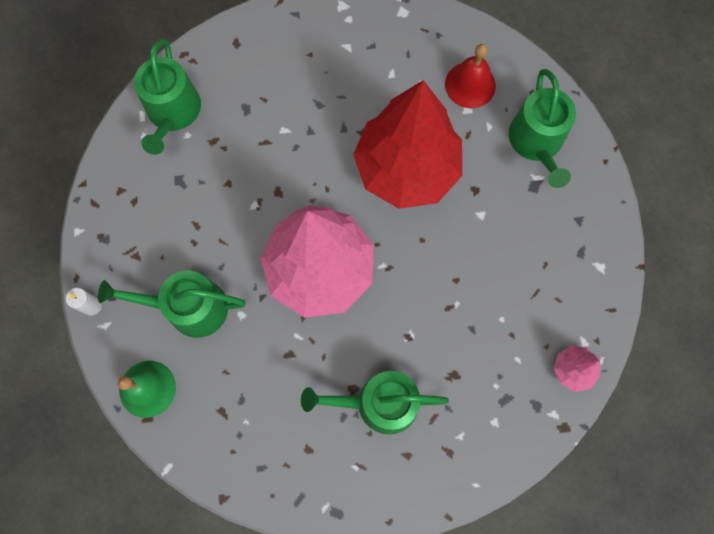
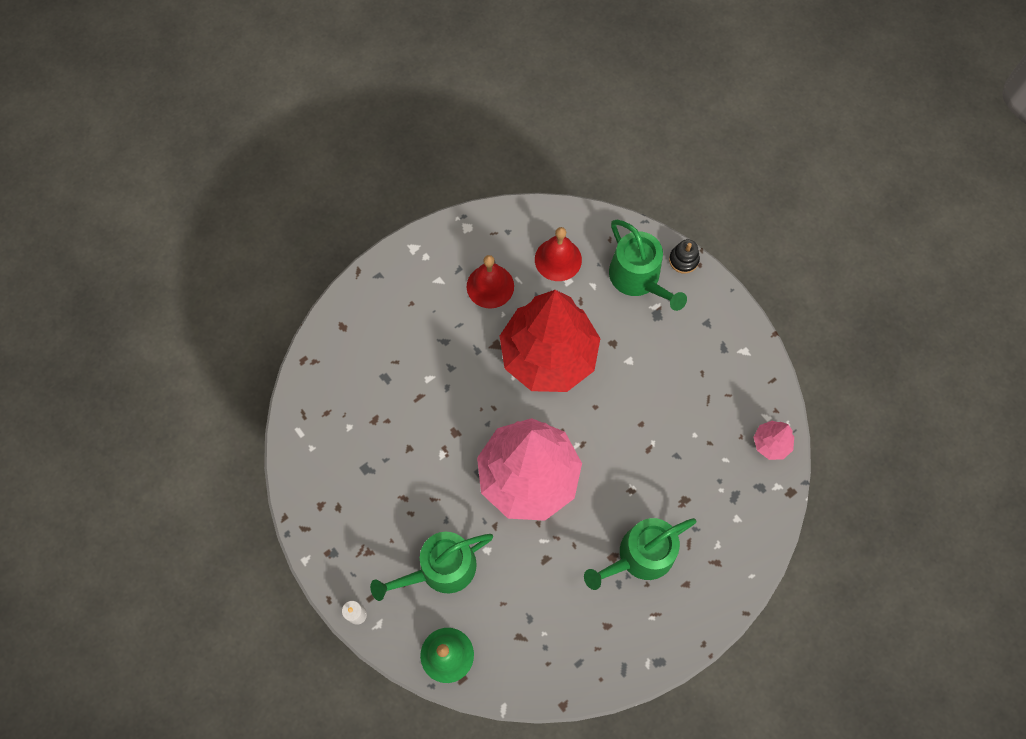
camera: 30 degrees left, 5 degrees down
green watering can [134,38,201,155] -> none
none -> red bell [467,255,514,309]
none -> black stacking toy [669,239,700,274]

